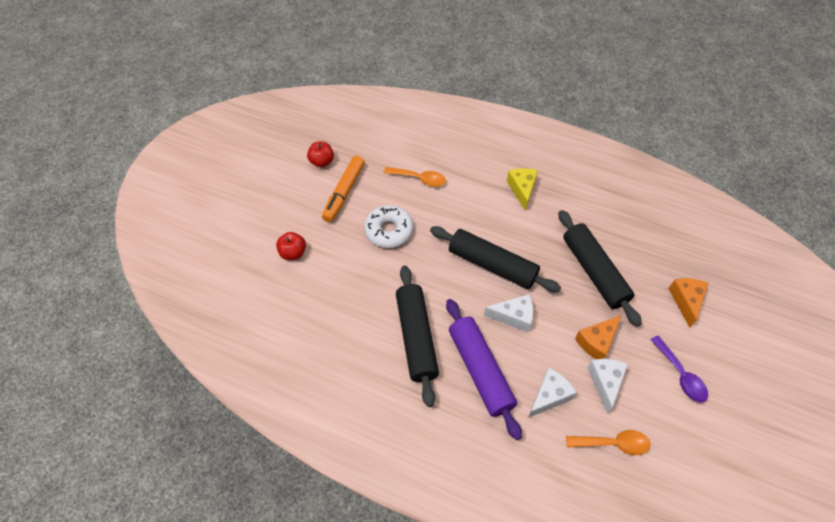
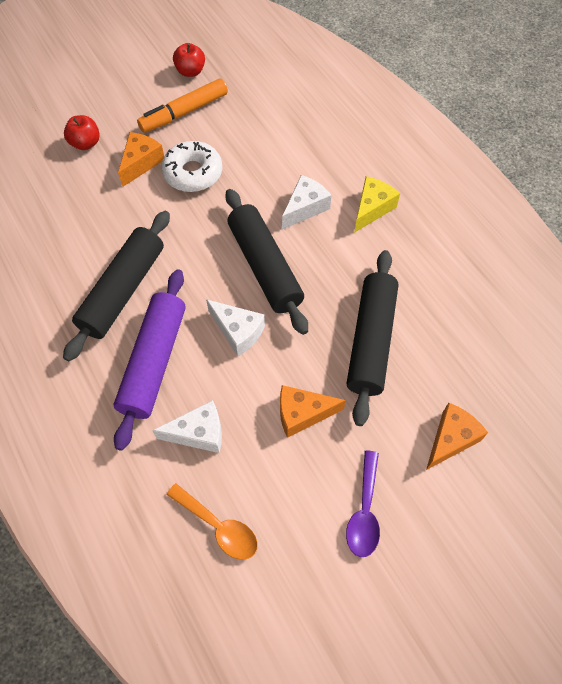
camera: 35 degrees right, 5 degrees up
orange spoon [384,167,446,187] -> none
white cheese [587,359,628,414] -> white cheese moved to [282,175,332,230]
none -> orange cheese [118,132,164,187]

